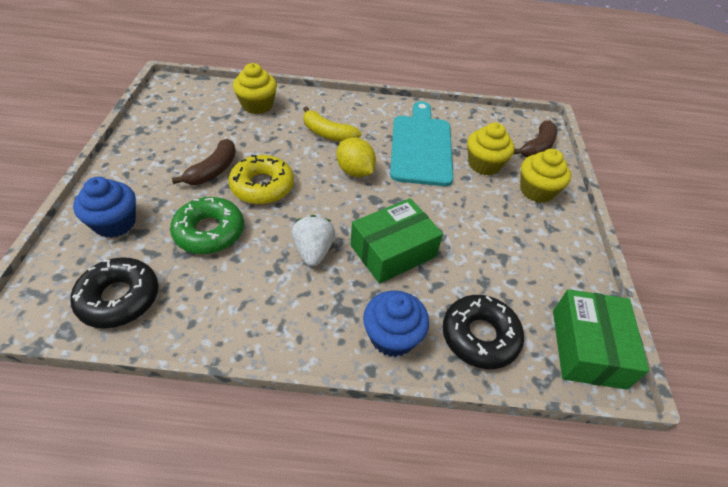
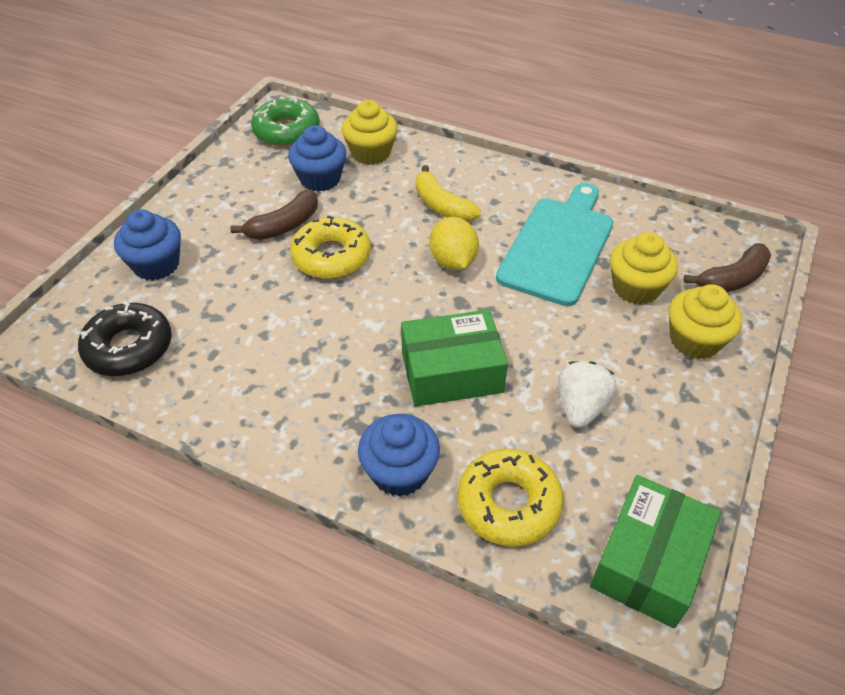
camera: 25 degrees right, 0 degrees up
green donut [170,197,244,254] -> green donut moved to [251,97,320,146]
white strawberry [291,215,335,267] -> white strawberry moved to [558,361,617,428]
black donut [443,295,524,369] -> yellow donut [458,448,563,547]
none -> blue cupcake [288,125,346,192]

